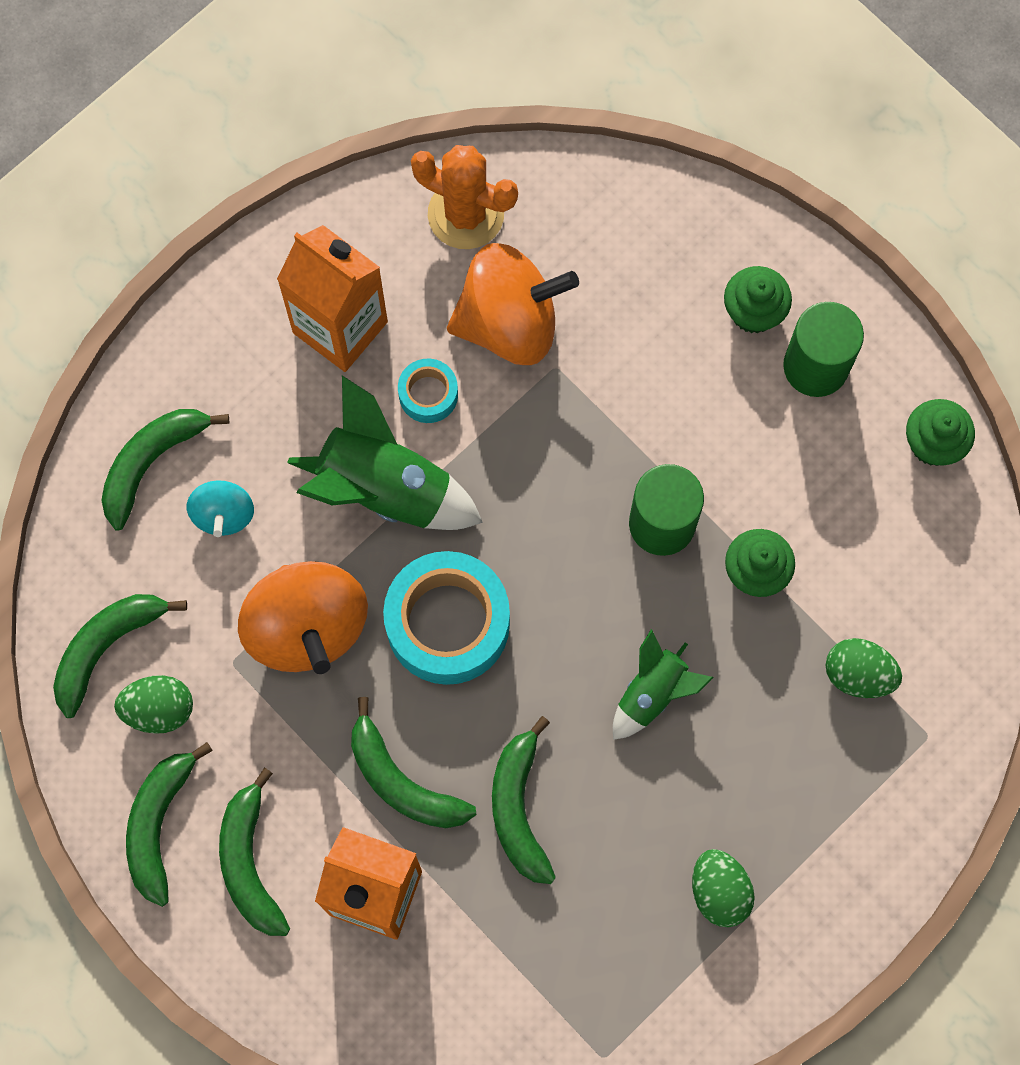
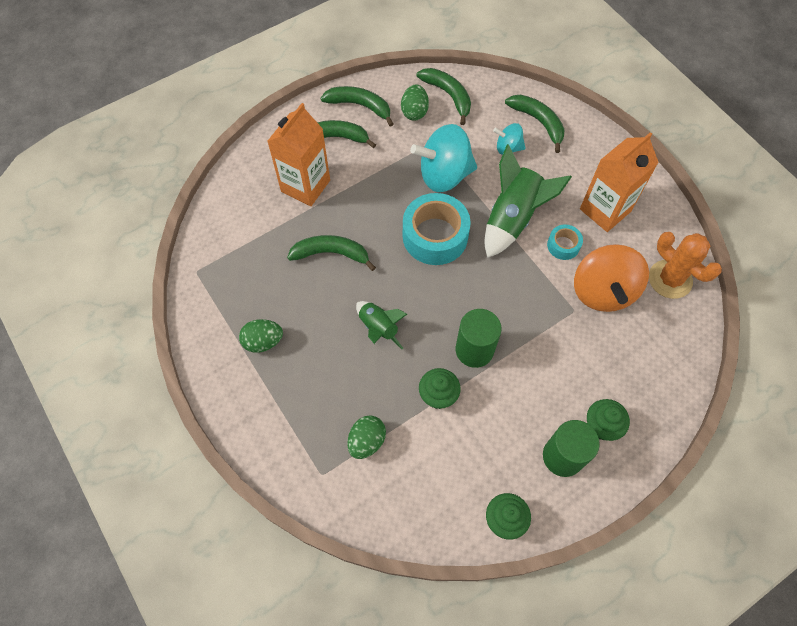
camera: 100 degrees right, 10 degrees down
orange spinning top [238,561,368,674] -> turquoise spinning top [410,124,477,192]
green banana [351,697,476,828] -> none
orange cactus [411,145,518,249] -> orange cactus turned 75 degrees counterclockwise [649,232,722,299]

